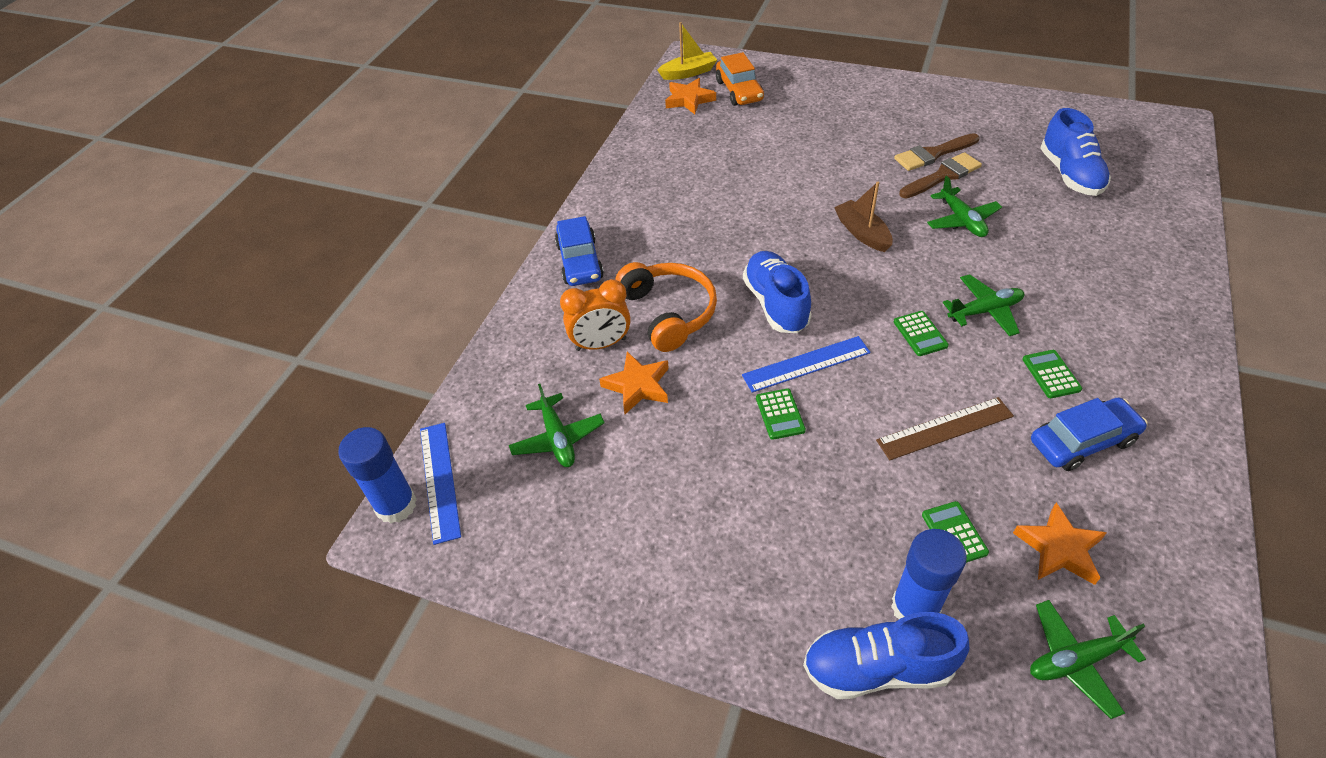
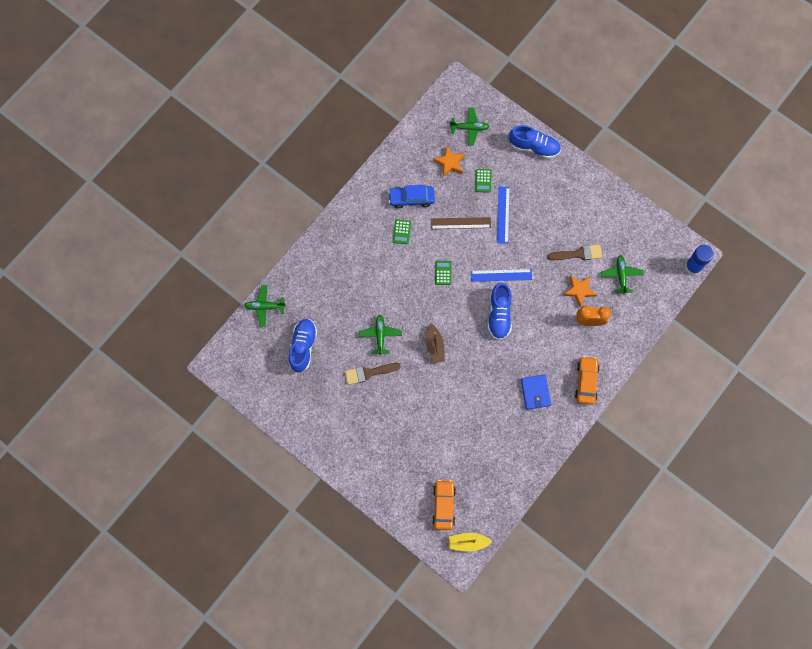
camera: 165 degrees left, 25 degrees up
blue ruler [420,423,461,545] -> blue ruler moved to [497,187,510,244]
blue car [555,216,604,286] -> orange car [575,356,600,405]
orange headphones [615,262,717,352] -> none
orange star [665,78,716,114] -> none
green calculator [756,388,806,440] -> none
blue glue stick [891,529,967,619] -> none
brown brush [894,133,979,171] -> brown brush moved to [547,244,602,260]
green plane [943,274,1025,336] -> green plane moved to [244,285,286,327]
none -> blue wallet [521,375,551,410]

